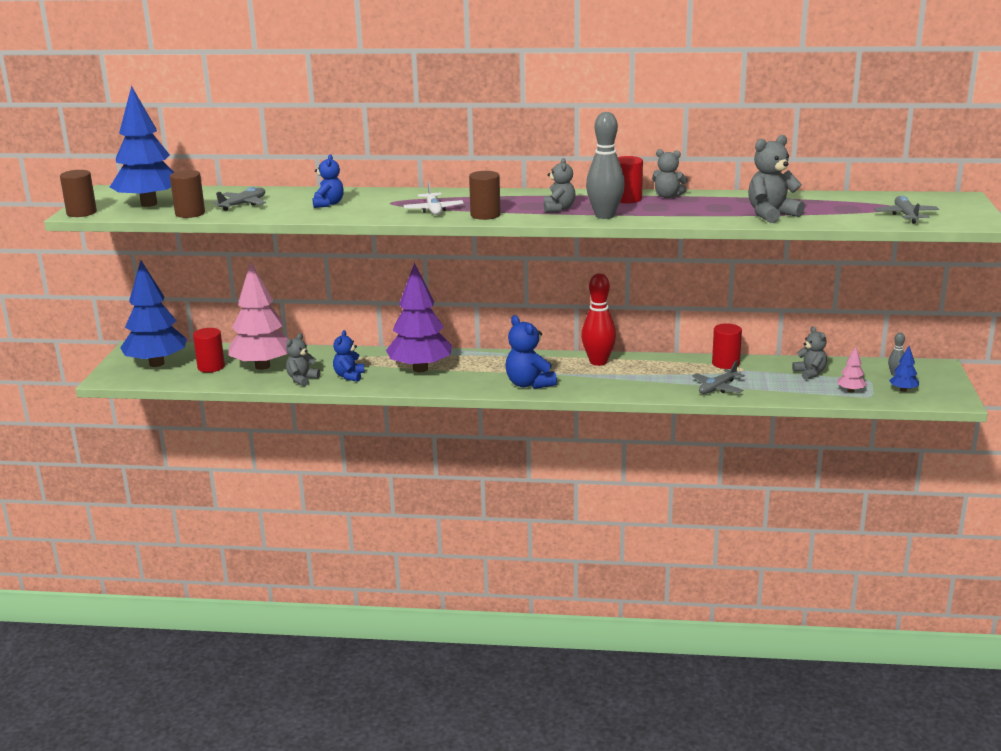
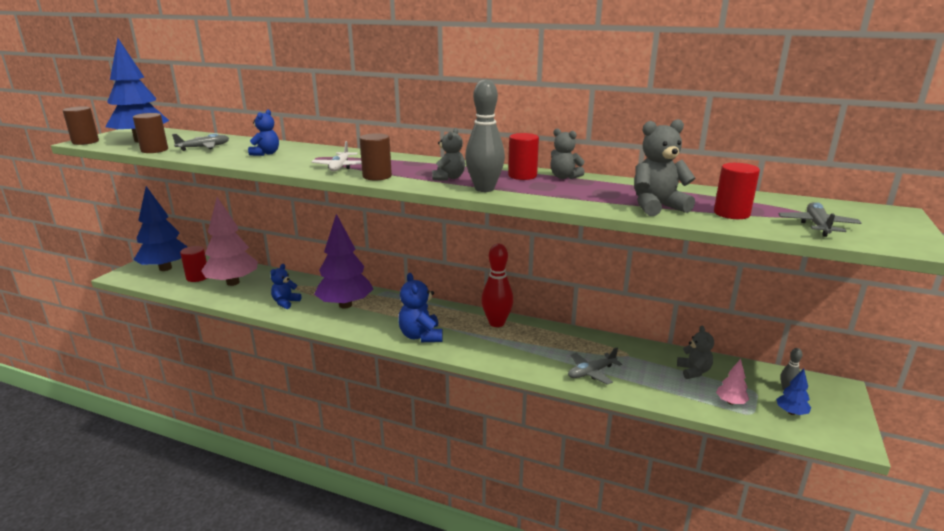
camera: 15 degrees right, 0 degrees up
grey teddy bear [286,333,320,386] -> none
red cylinder [712,323,742,369] -> red cylinder moved to [714,163,760,219]

